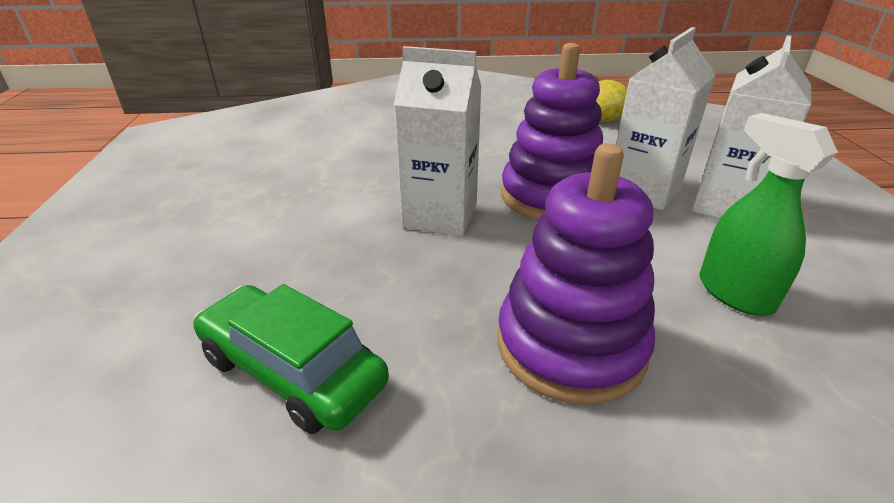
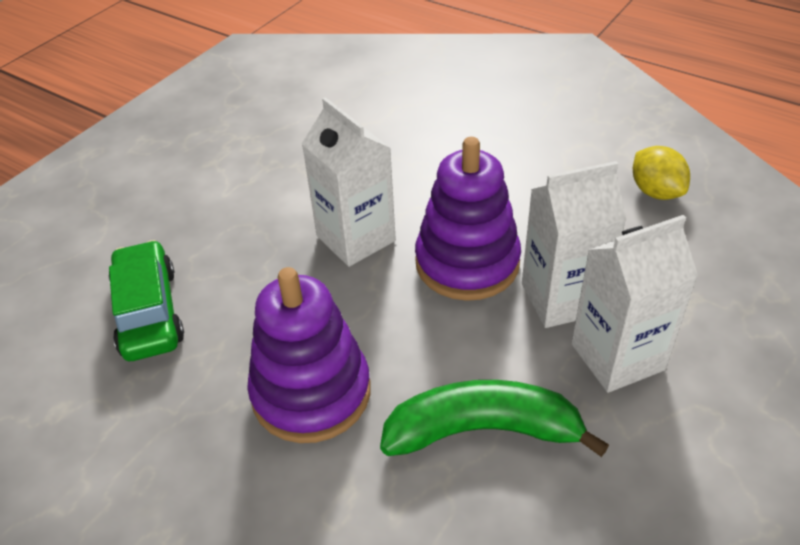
camera: 40 degrees right, 10 degrees up
green spray bottle [699,113,838,316] -> green banana [380,380,609,457]

